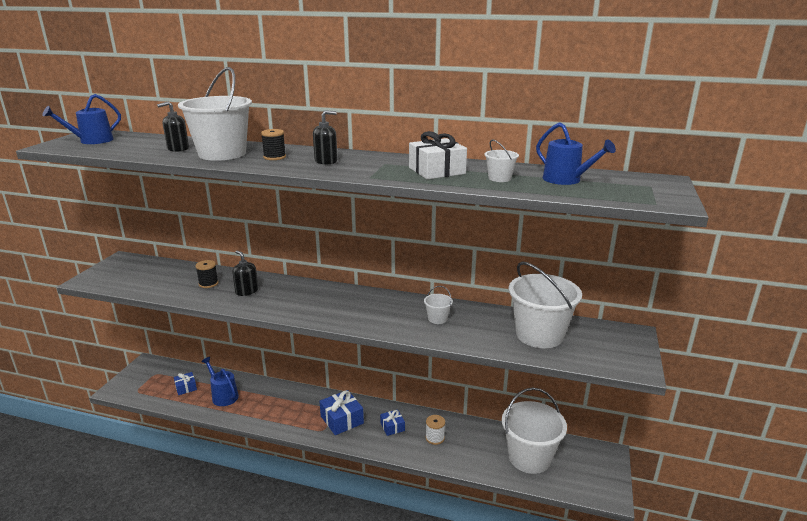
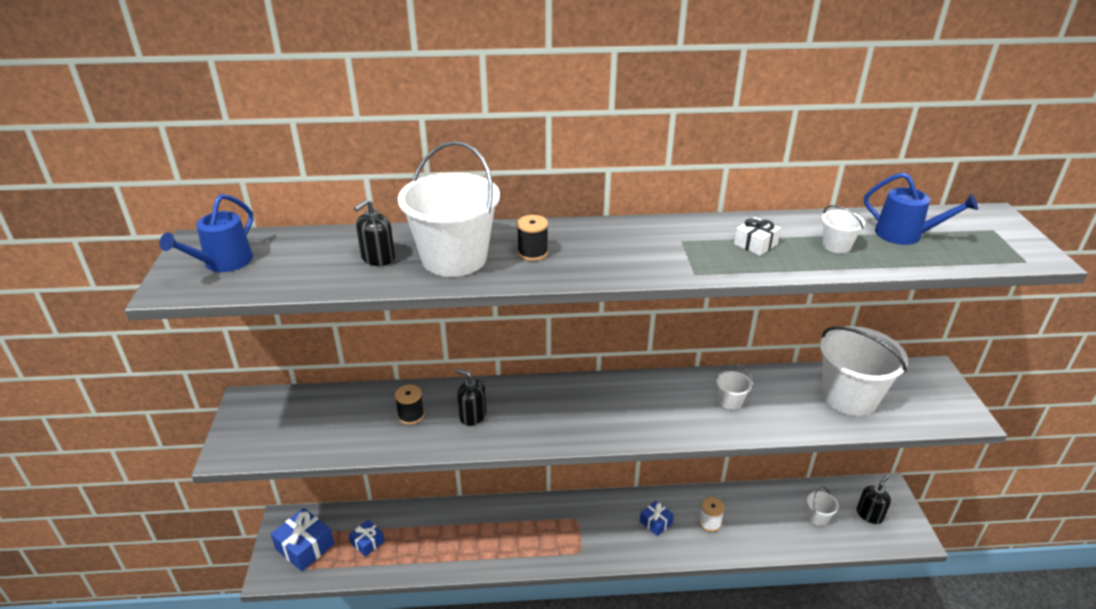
camera: 20 degrees left, 10 degrees up
blue watering can [201,357,239,406] -> none
black soap dispenser [313,110,338,165] -> black soap dispenser moved to [857,475,891,524]
blue gift [320,390,364,435] -> blue gift moved to [271,508,334,571]
white gift [409,131,467,179] -> white gift [734,217,781,256], size x0.59
white bucket [502,388,567,474] -> white bucket [807,487,839,526], size x0.43

